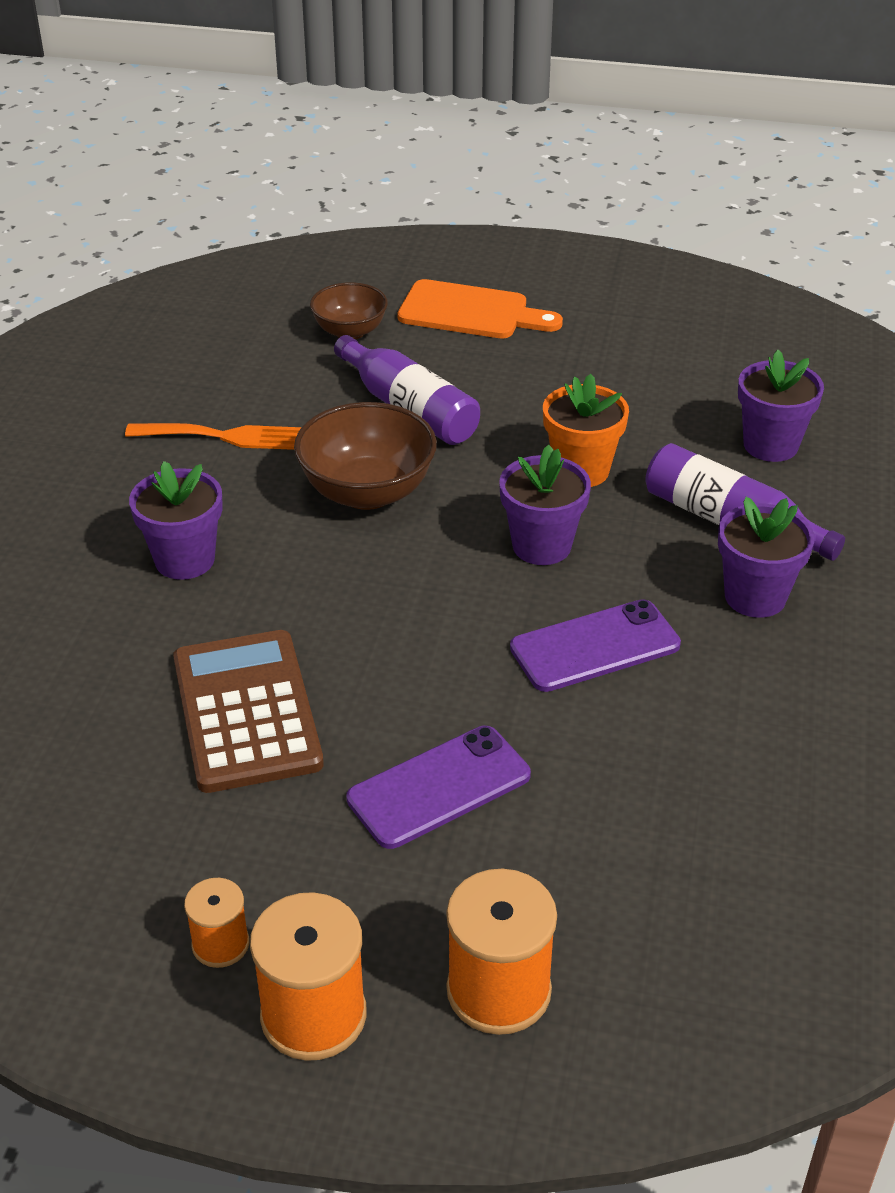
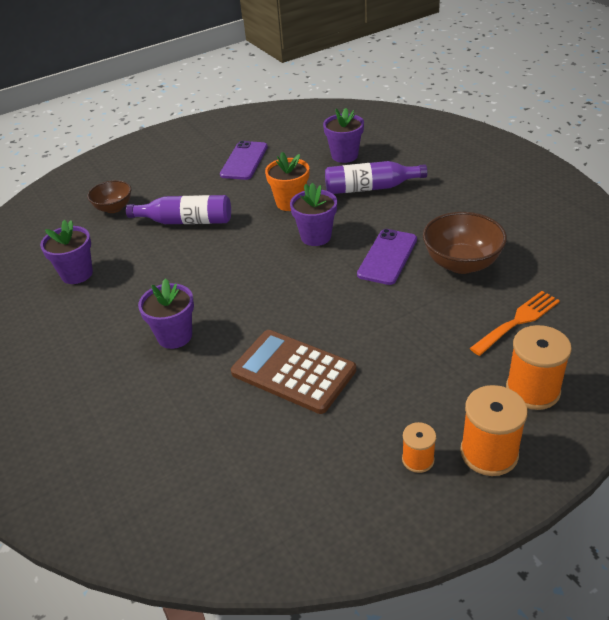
camera: 40 degrees left, 0 degrees up
orange fork [125,423,302,450] -> orange fork moved to [470,291,560,356]
brown bowl [294,402,437,510] -> brown bowl moved to [423,212,507,274]
purple phone [346,726,531,849] -> purple phone moved to [220,141,268,180]
orange cutting board [397,279,563,338] -> none
purple flower pot [718,497,815,618] -> purple flower pot moved to [40,220,93,284]

